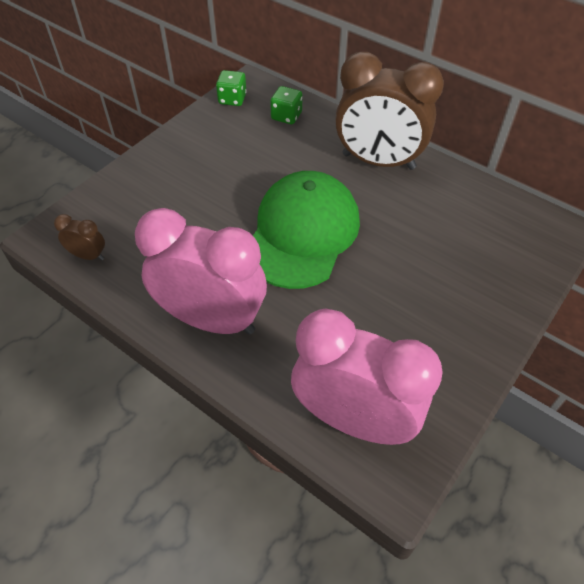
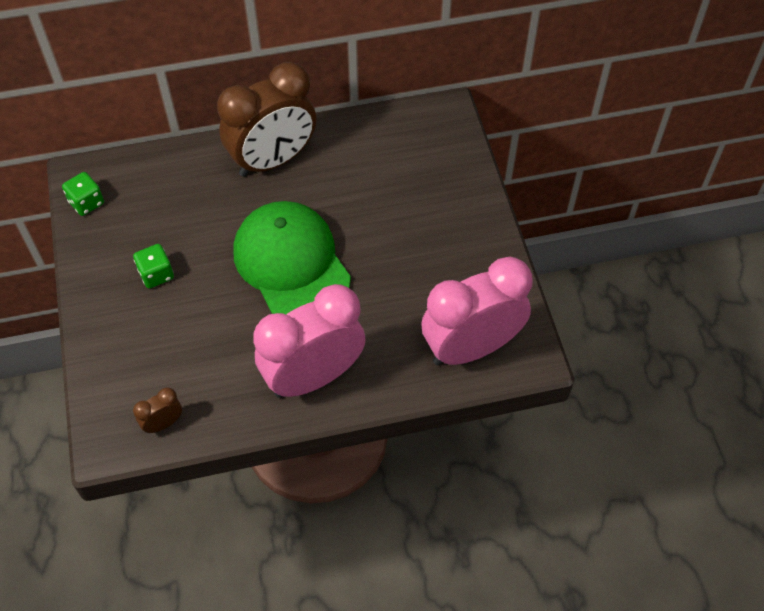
camera: 50 degrees left, 5 degrees up
green dice [270,86,303,124] -> green dice moved to [133,244,174,289]

